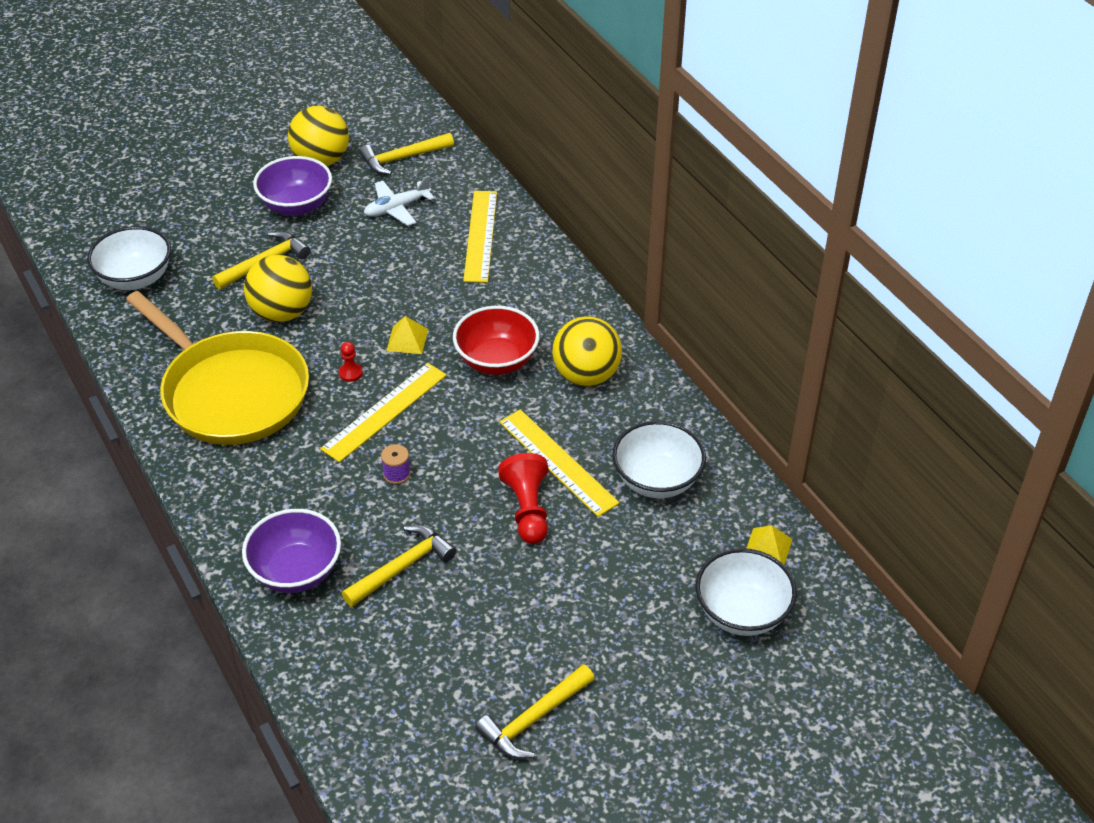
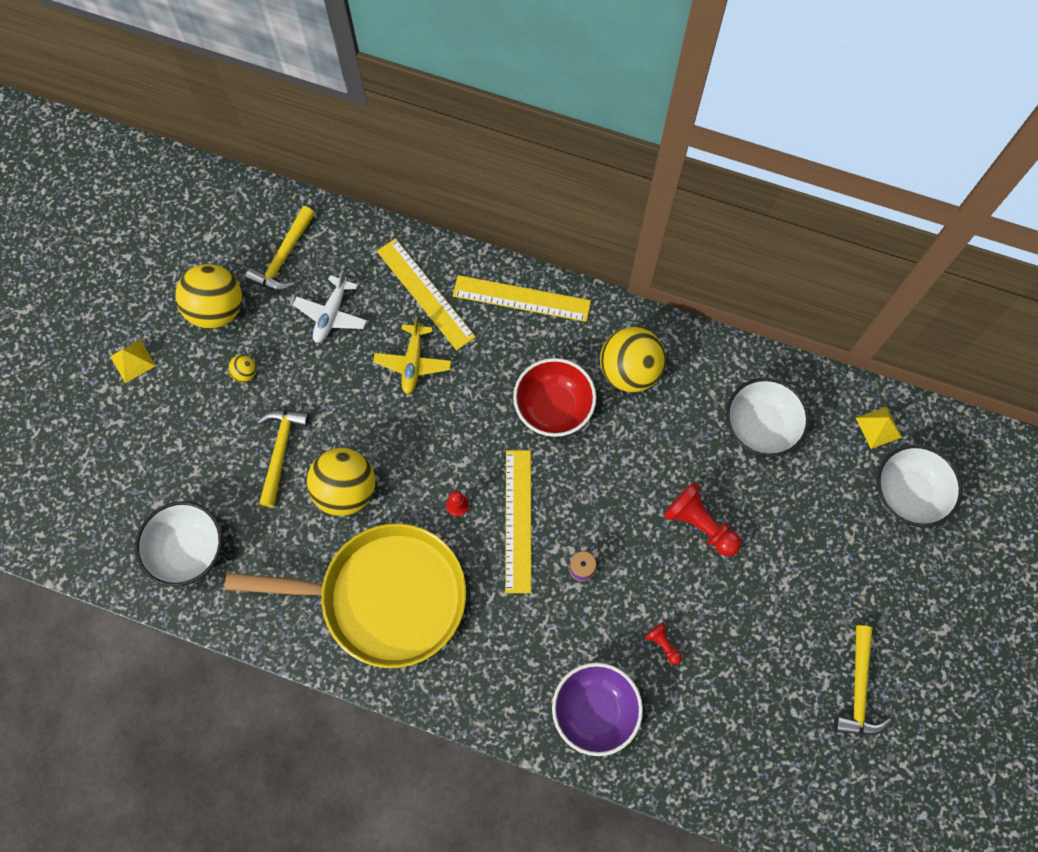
camera: 40 degrees left, 25 degrees up
purple bowl [253,156,332,216] -> yellow ball [228,355,257,382]
yellow hammer [342,525,456,607] -> red pawn [645,622,682,665]
yellow pyramid [386,316,428,354] -> yellow pyramid moved to [110,339,156,383]
yellow ruler [499,409,619,517] -> yellow ruler moved to [453,275,591,322]
none -> yellow plane [373,316,451,394]

